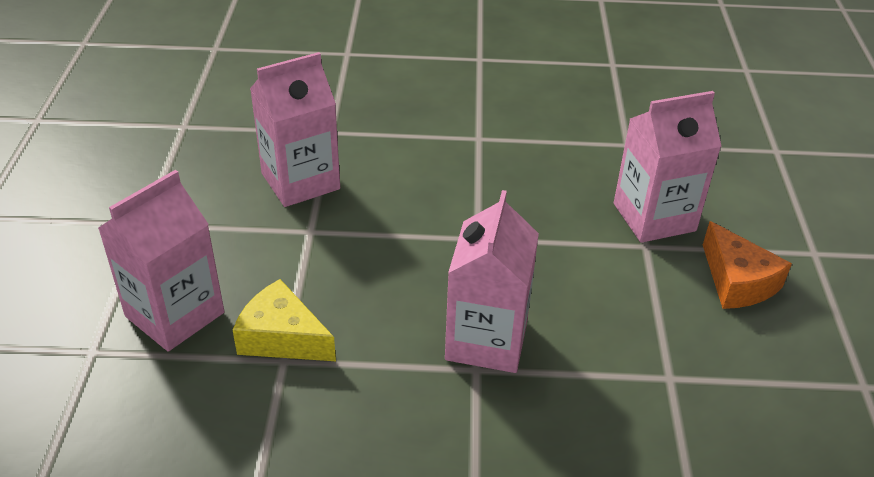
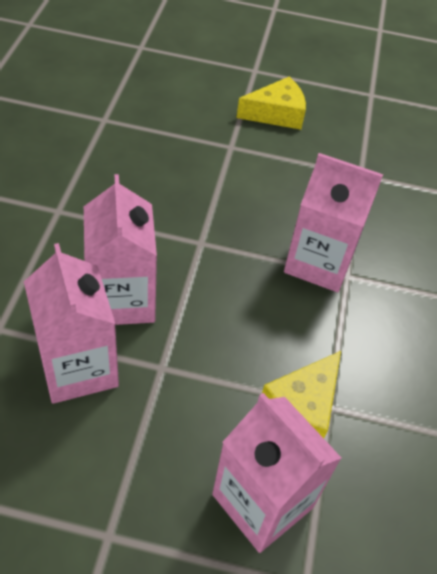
camera: 85 degrees left, 10 degrees up
pink carton [614,91,722,243] -> pink carton moved to [84,174,157,325]
orange cheese [703,221,792,309] -> yellow cheese [236,77,306,130]

